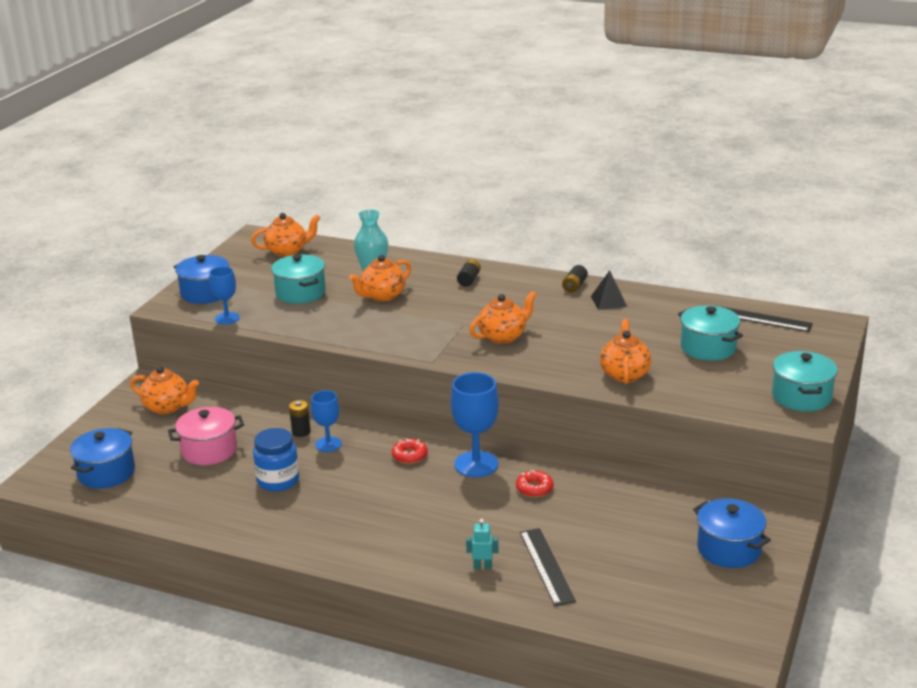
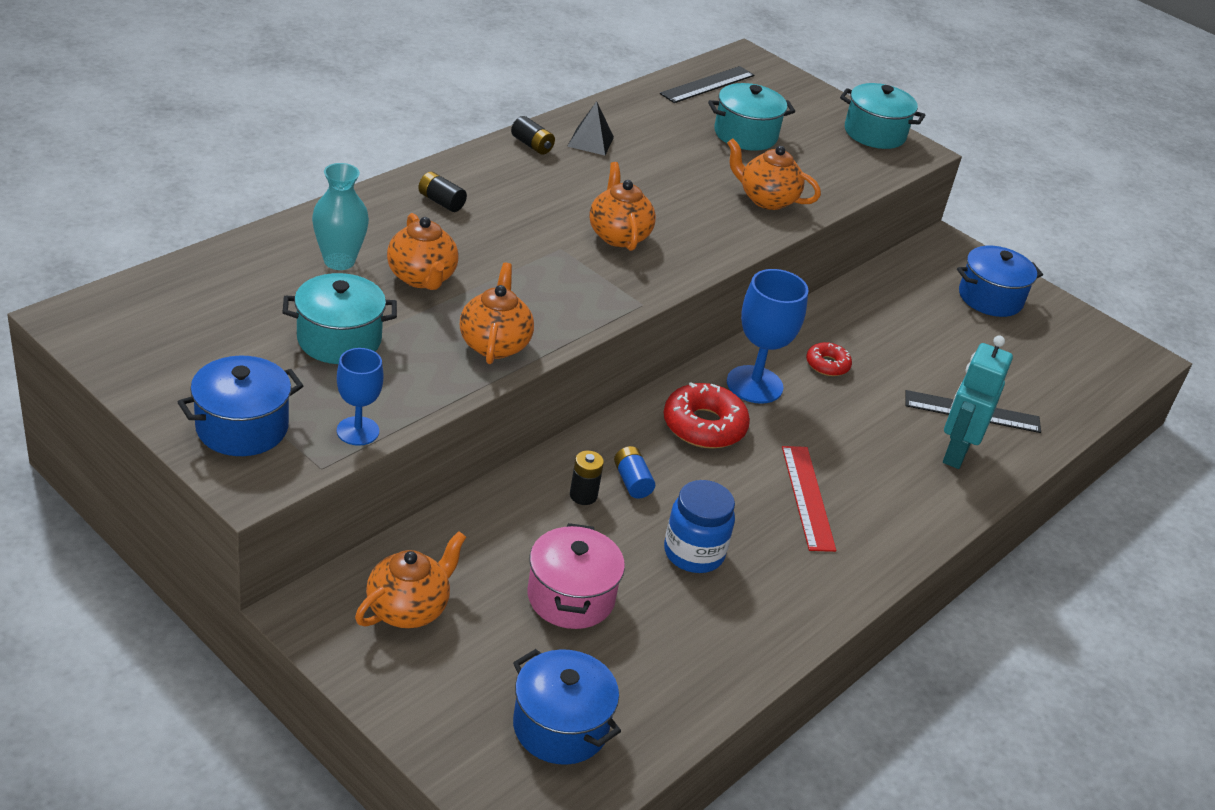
camera: 75 degrees left, 10 degrees up
orange teapot [251,213,320,257] -> orange teapot moved to [460,263,534,364]
blue goblet [311,390,342,452] -> blue battery [614,446,655,499]
red donut [392,439,428,464] -> red donut [664,382,750,449], size x1.76
turquoise robot [466,519,498,569] -> turquoise robot [943,335,1013,469], size x2.10
none -> red ruler [782,446,836,552]

